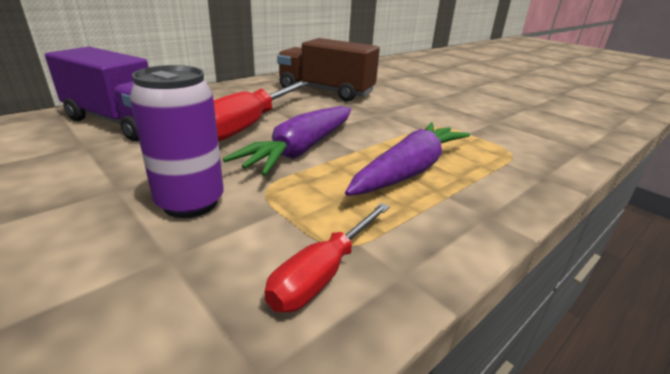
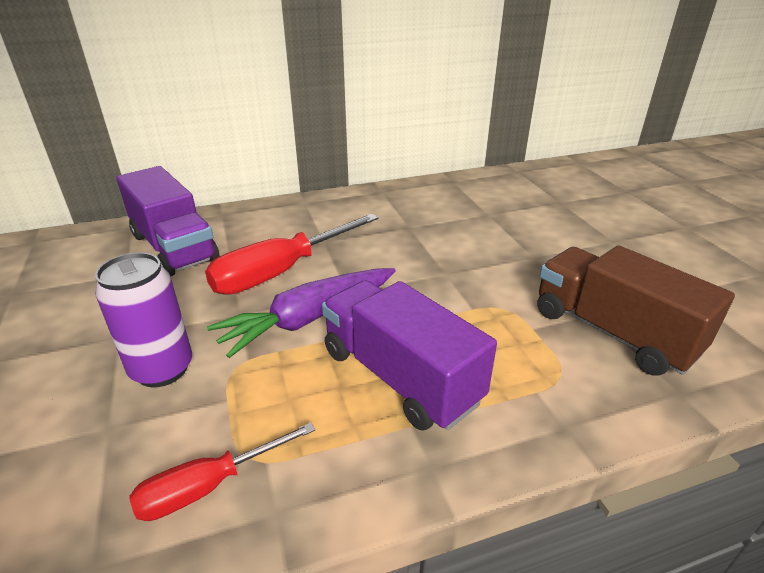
camera: 25 degrees right, 5 degrees up
brown truck [277,38,380,102] -> brown truck moved to [537,245,735,376]
purple carrot [345,123,470,196] -> purple truck [322,280,497,431]

